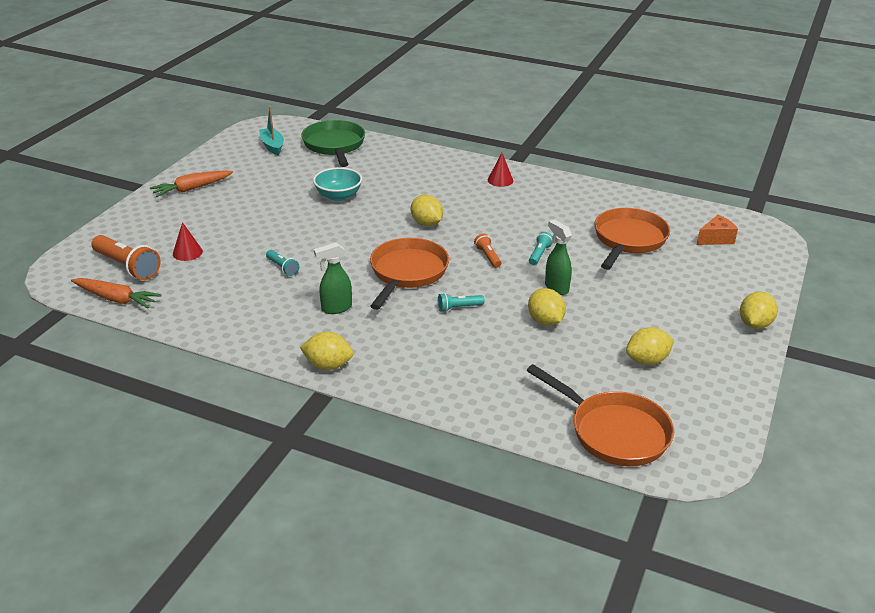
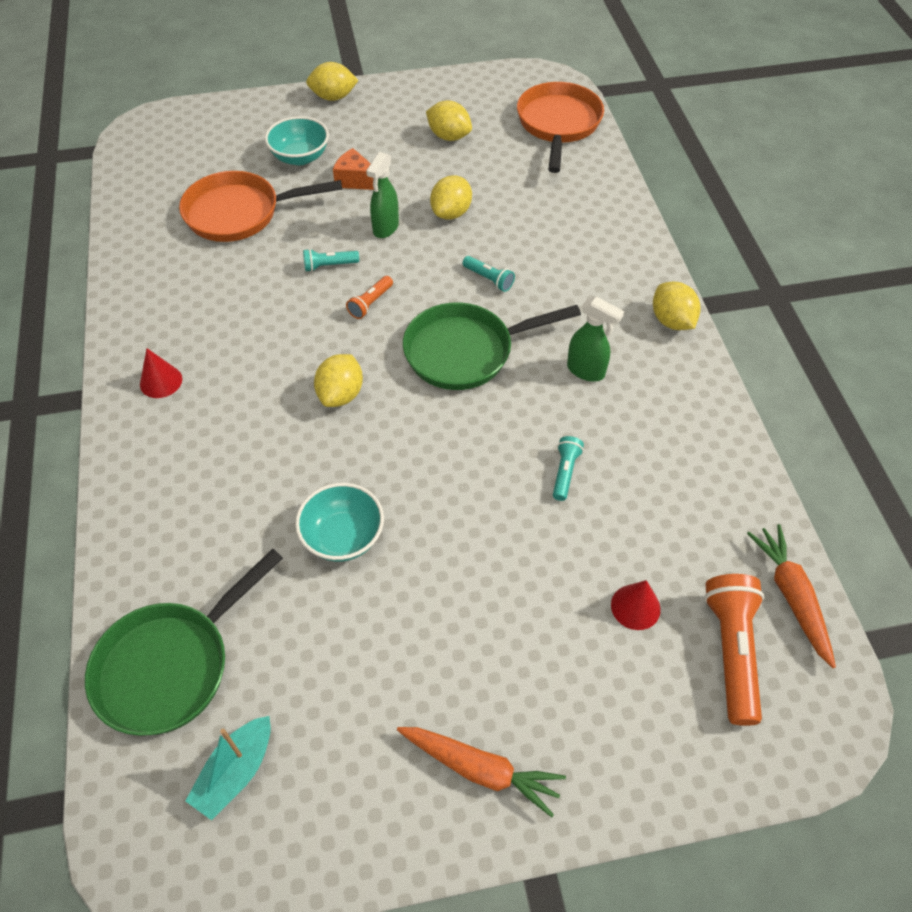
camera: 125 degrees left, 20 degrees up
orange pan [370,238,449,310] -> green pan [403,302,581,390]
orange cheese [697,215,738,245] -> orange cheese moved to [333,148,374,190]
none -> turquoise bowl [265,116,329,165]

